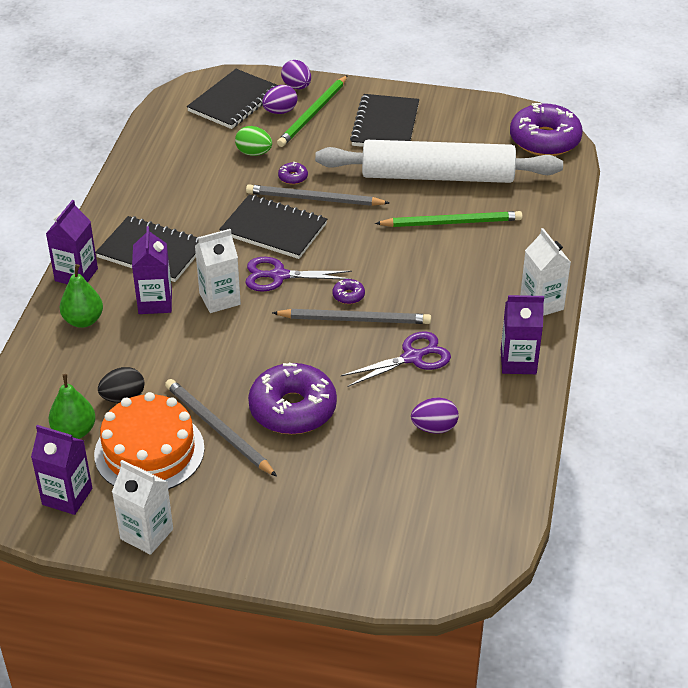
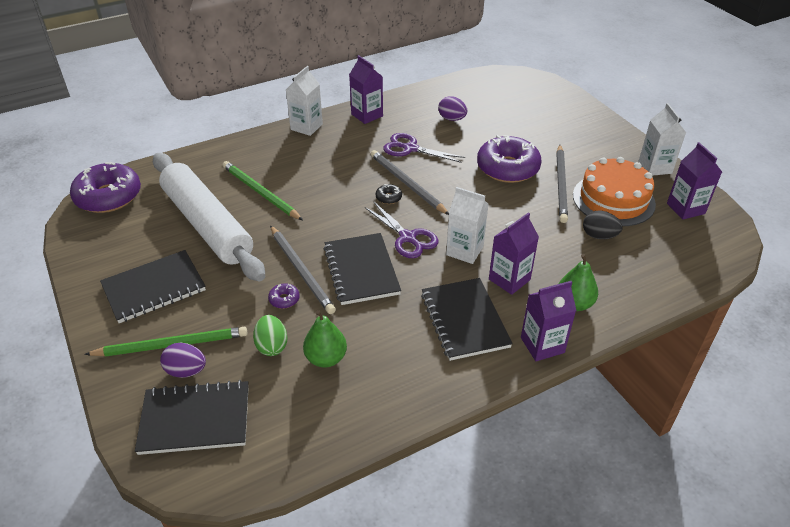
camera: 130 degrees left, 0 degrees up
green pear [48,374,96,439] -> green pear moved to [303,310,347,368]
purple egg [281,60,311,89] -> none
purple donut [332,279,365,304] -> black donut [376,184,402,204]

